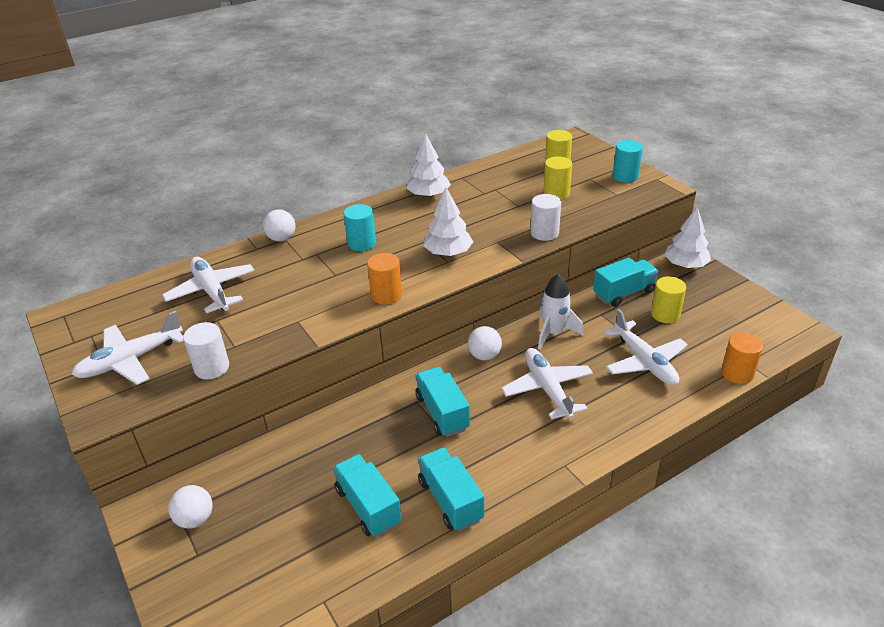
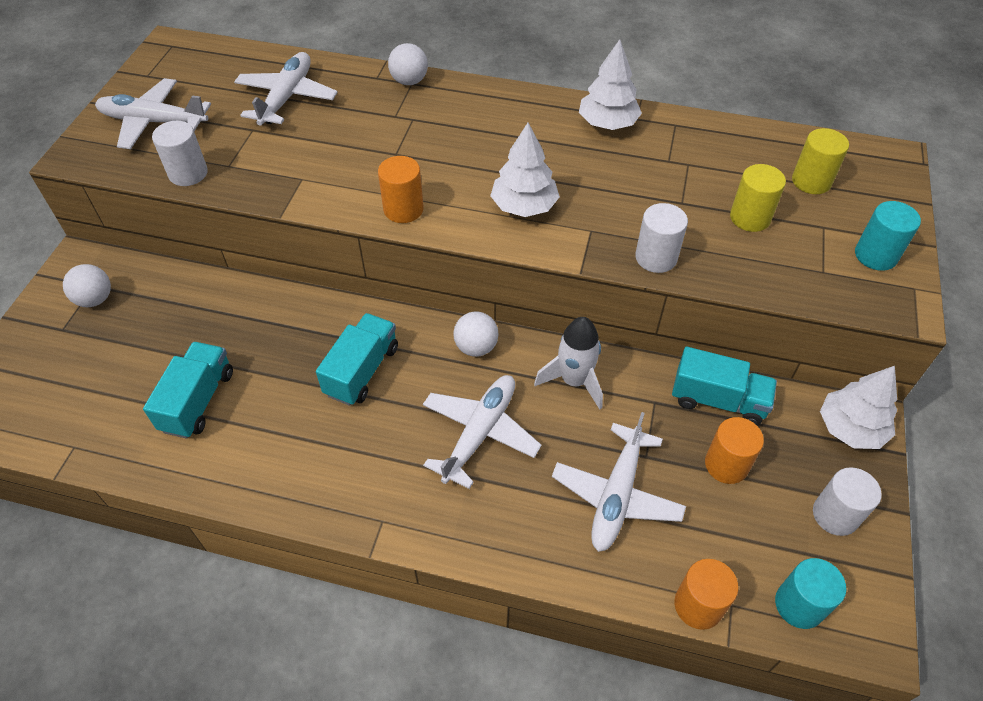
camera: 45 degrees right, 15 degrees up
turquoise cylinder [343,204,376,251] -> turquoise cylinder moved to [775,558,846,629]
turquoise truck [418,448,484,531] -> none
yellow cylinder [651,276,686,323] -> orange cylinder [705,417,764,484]
none -> white cylinder [813,467,882,536]

